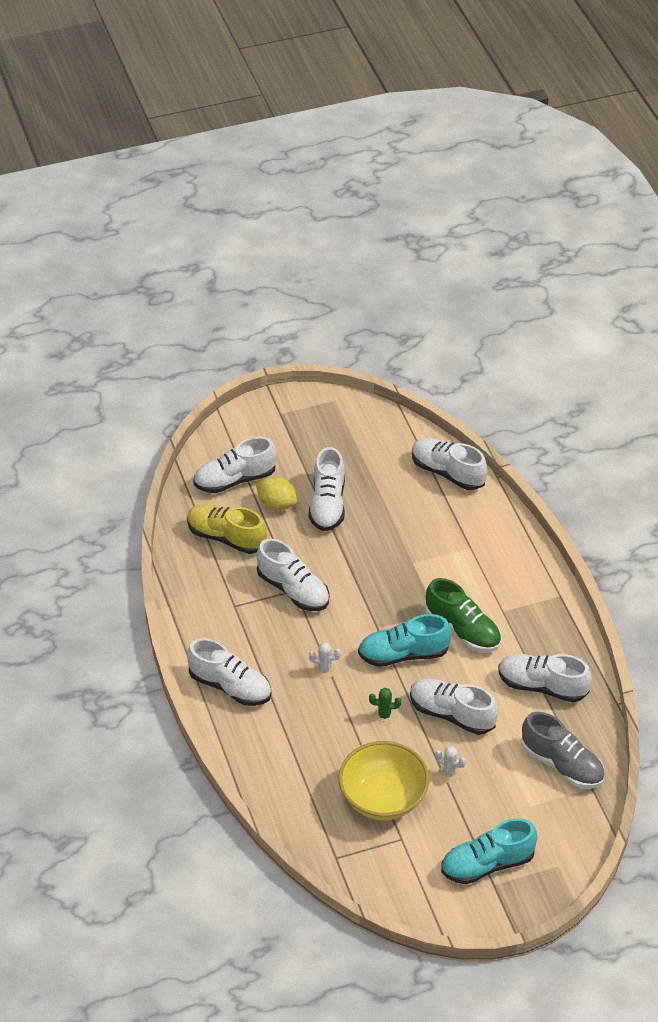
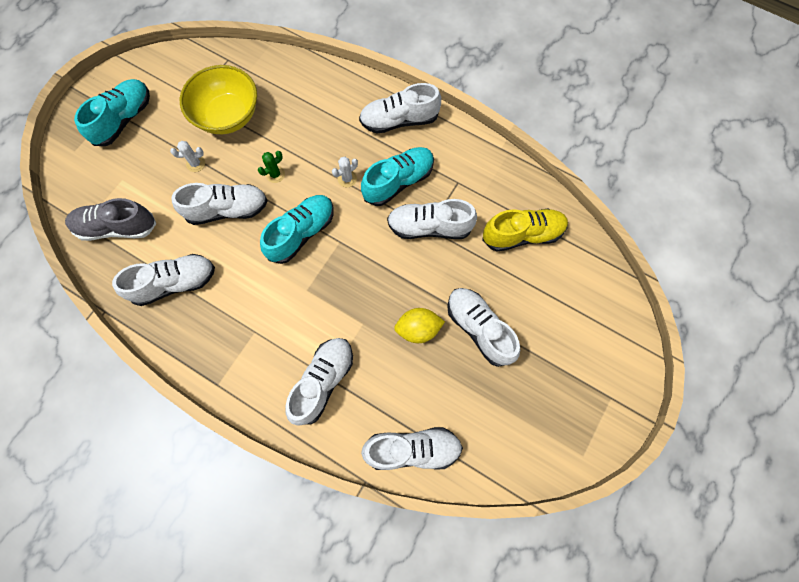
camera: 140 degrees right, 25 degrees up
white shoe [193,437,277,493] -> white shoe moved to [285,338,353,426]
yellow lemon [256,476,297,510] -> yellow lemon moved to [394,308,445,343]
green shoe [425,578,501,652] -> none
none -> turquoise shoe [361,147,434,206]

